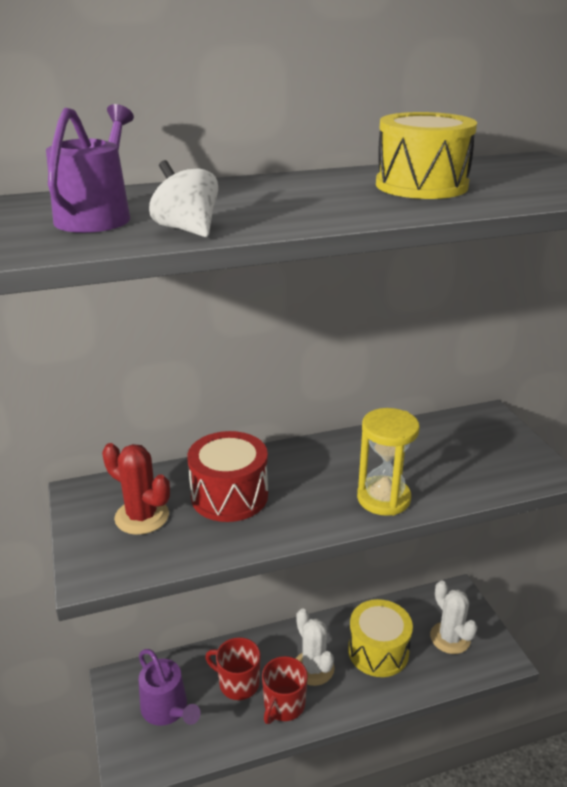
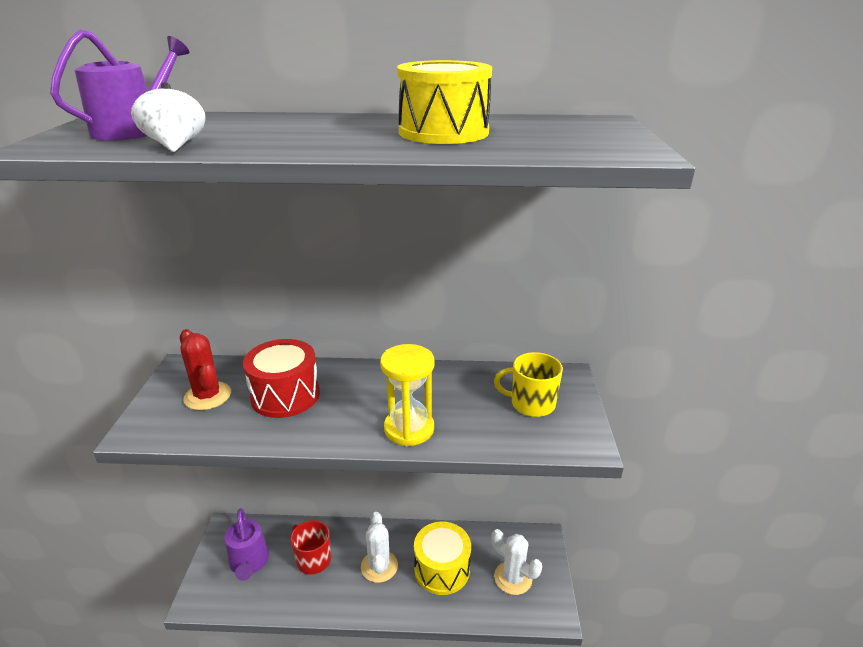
camera: 20 degrees right, 0 degrees up
red mug [262,656,308,724] -> none
white cactus [430,580,477,654] -> white cactus turned 45 degrees counterclockwise [492,529,542,595]
none -> yellow mug [494,352,563,417]

